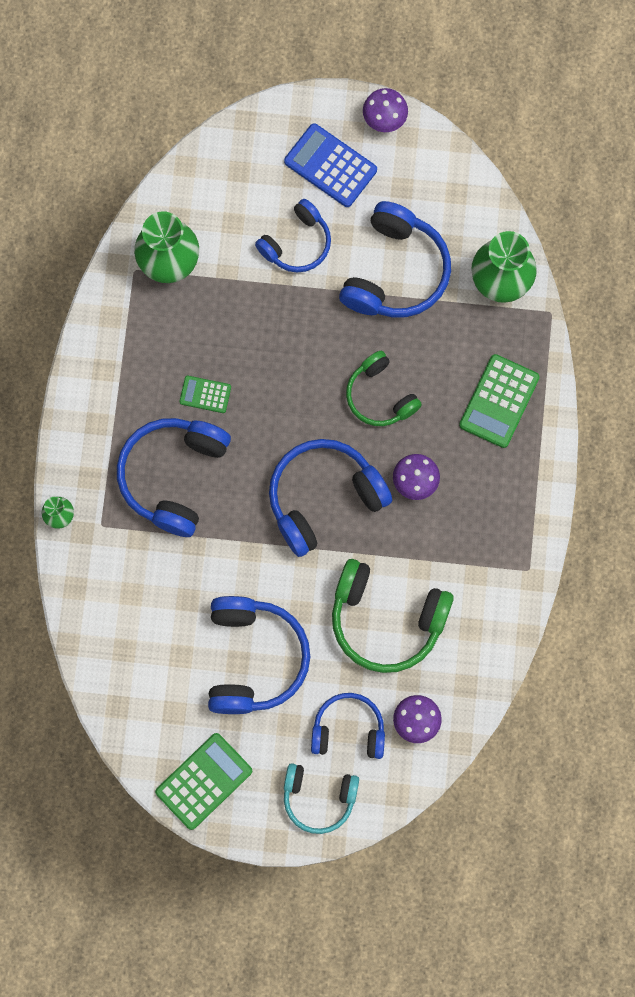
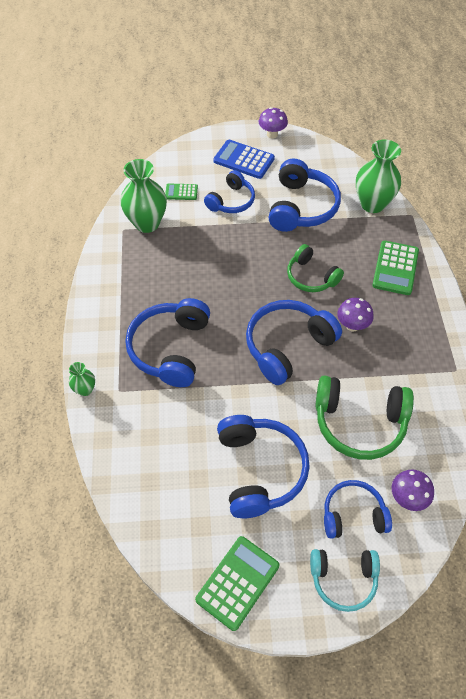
camera: 10 degrees left, 20 degrees down
green calculator [180,376,231,413] -> green calculator moved to [165,183,198,200]

